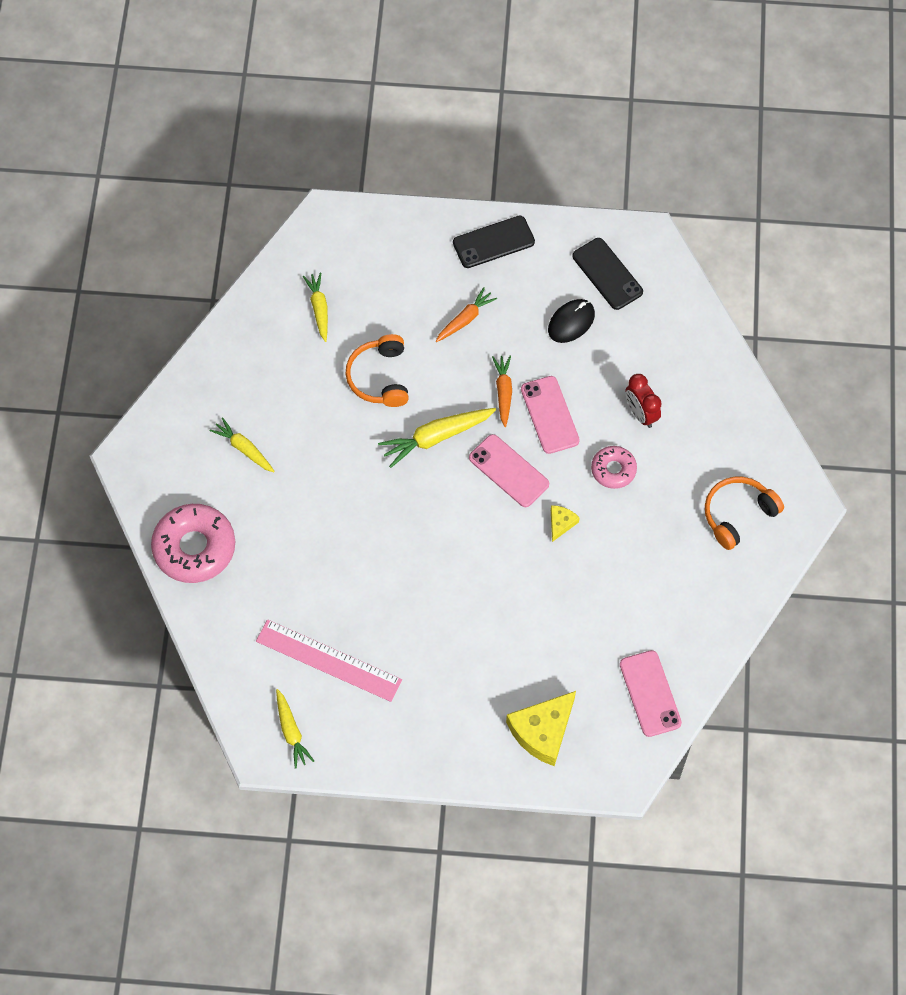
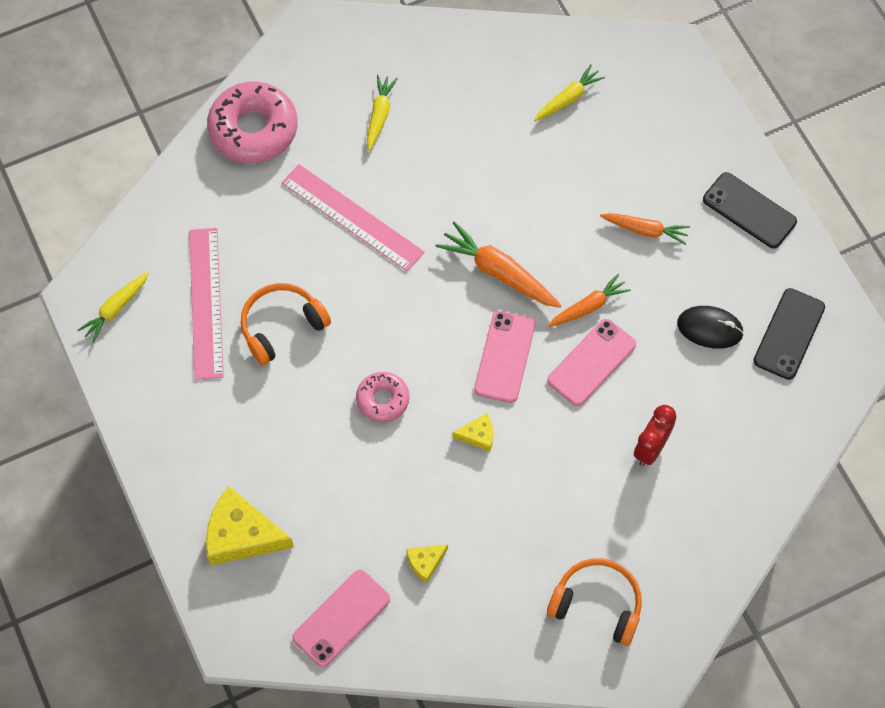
camera: 60 degrees right, 0 degrees up
orange headphones [346,334,409,407] -> orange headphones moved to [241,283,331,365]
yellow carrot [378,408,496,468] -> orange carrot [435,221,562,308]
pink donut [591,446,637,489] -> pink donut moved to [356,372,409,422]
none -> pink ruler [281,164,425,272]
none -> yellow cheese [406,544,448,583]

